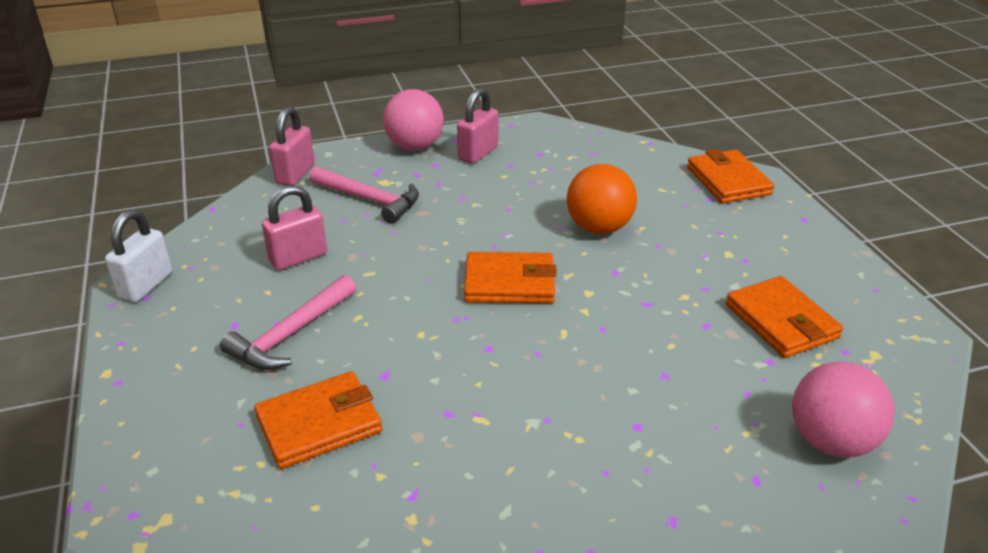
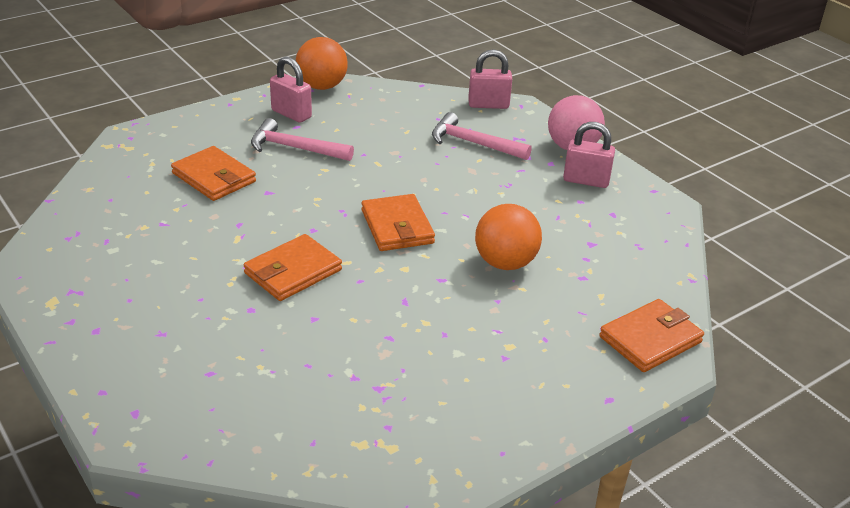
camera: 70 degrees right, 0 degrees up
white padlock [105,210,172,302] -> orange ball [296,37,348,90]
pink padlock [262,185,327,270] -> pink padlock moved to [270,56,312,123]
pink hammer [309,166,419,224] -> pink hammer turned 105 degrees clockwise [432,112,532,160]
orange wallet [726,276,843,358] -> orange wallet moved to [244,234,342,301]
pink ball [792,361,895,458] -> none

